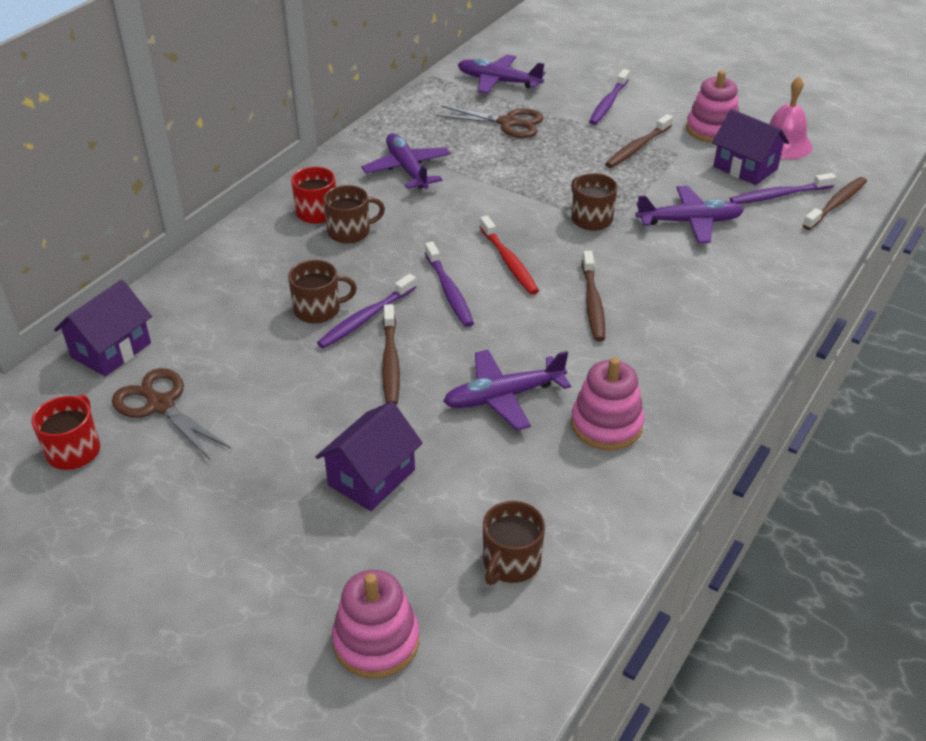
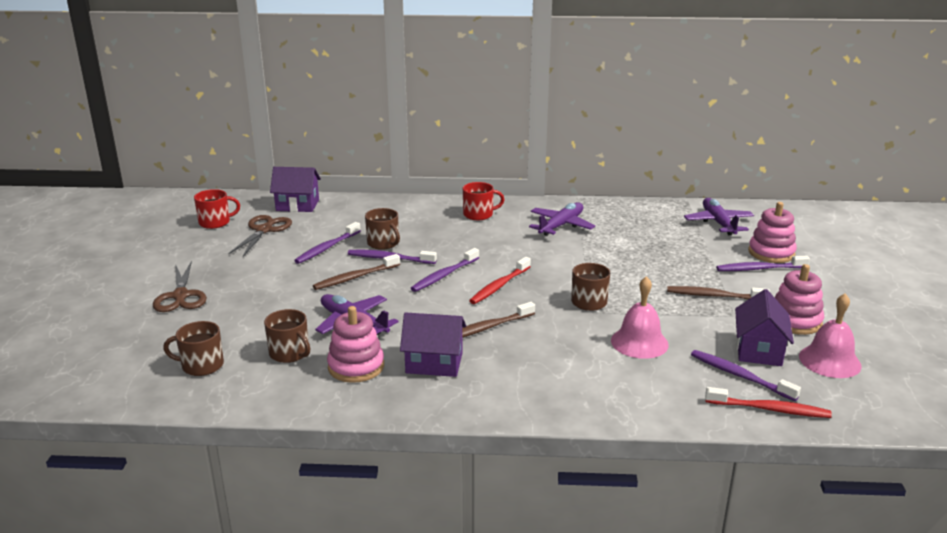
camera: 60 degrees right, 15 degrees down
purple house [316,401,423,511] -> purple house moved to [400,312,466,377]
brown mug [323,185,385,244] -> brown mug moved to [264,309,310,363]
pink stacking toy [332,570,420,679] -> pink stacking toy moved to [748,202,797,263]
brown scissors [436,105,544,138] -> brown scissors moved to [153,261,207,312]
purple plane [636,186,744,243] -> pink bell [611,276,669,359]
brown toothbrush [803,177,867,230] -> red toothbrush [705,387,832,418]
none -> purple toothbrush [294,222,361,264]

